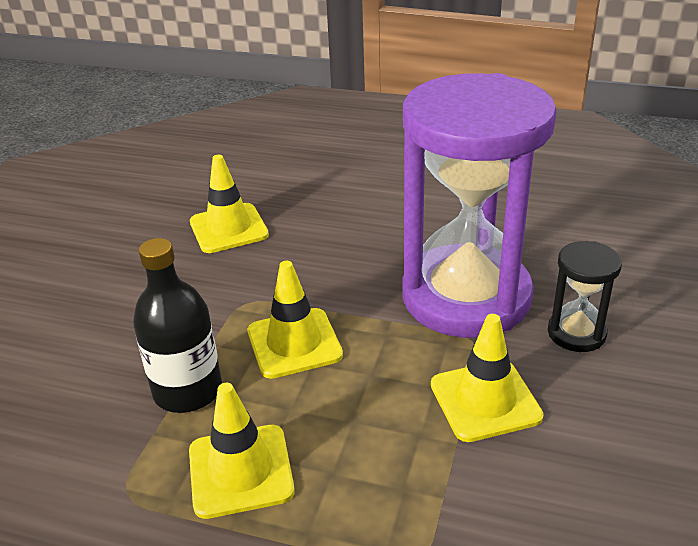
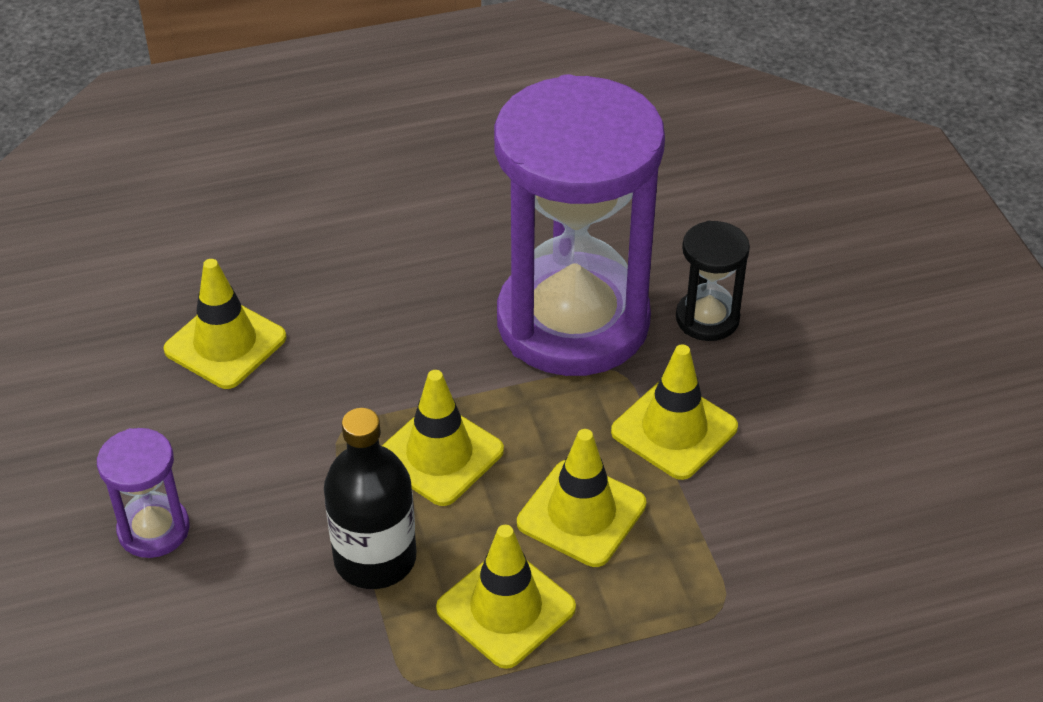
camera: 35 degrees left, 10 degrees up
none -> purple hourglass [97,428,190,558]
none -> yellow traffic cone [517,429,646,567]

